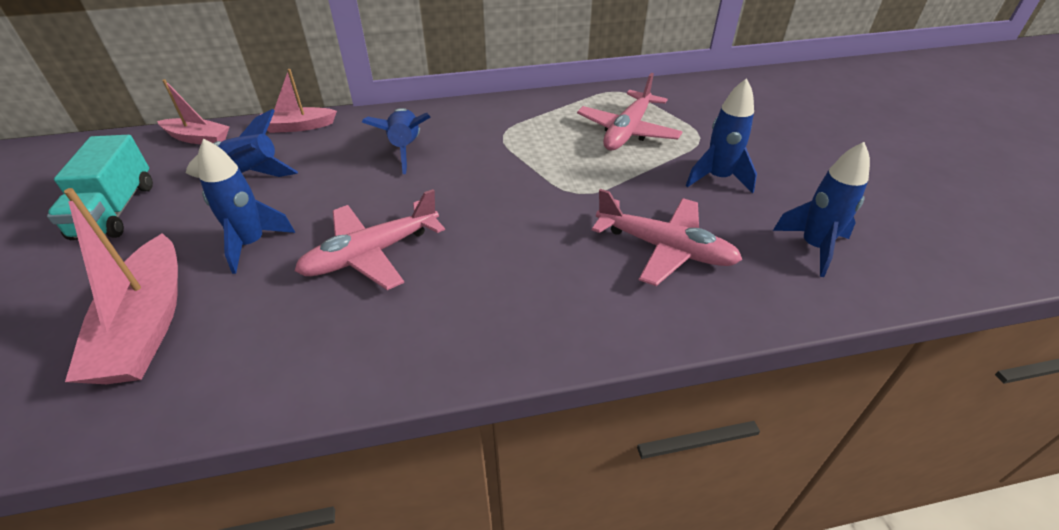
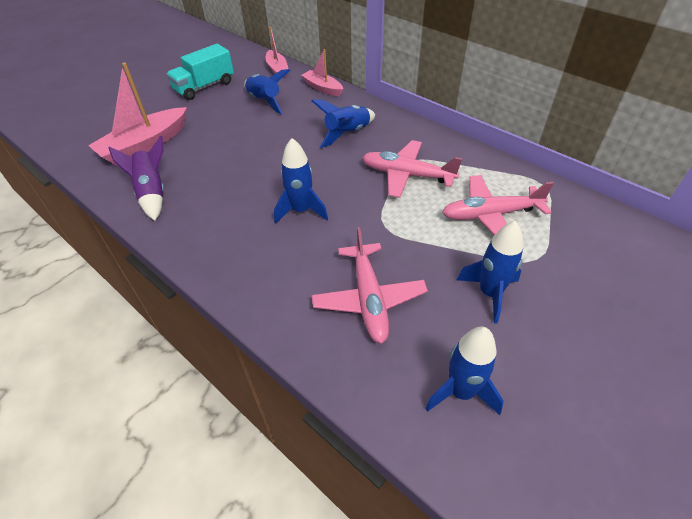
camera: 55 degrees right, 5 degrees up
blue rocket [198,139,295,274] -> blue rocket moved to [274,138,328,224]
pink plane [295,189,445,290] -> pink plane moved to [362,140,462,198]
none -> purple rocket [109,136,164,221]

